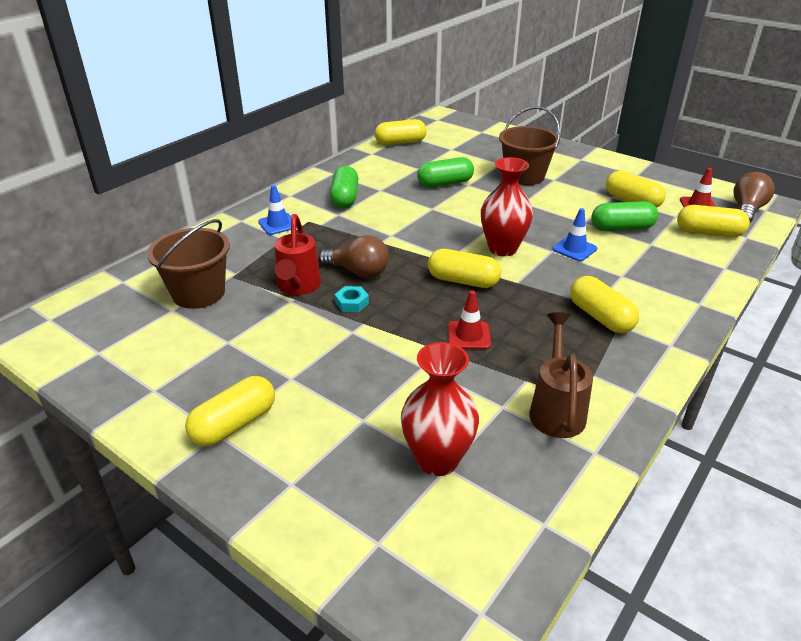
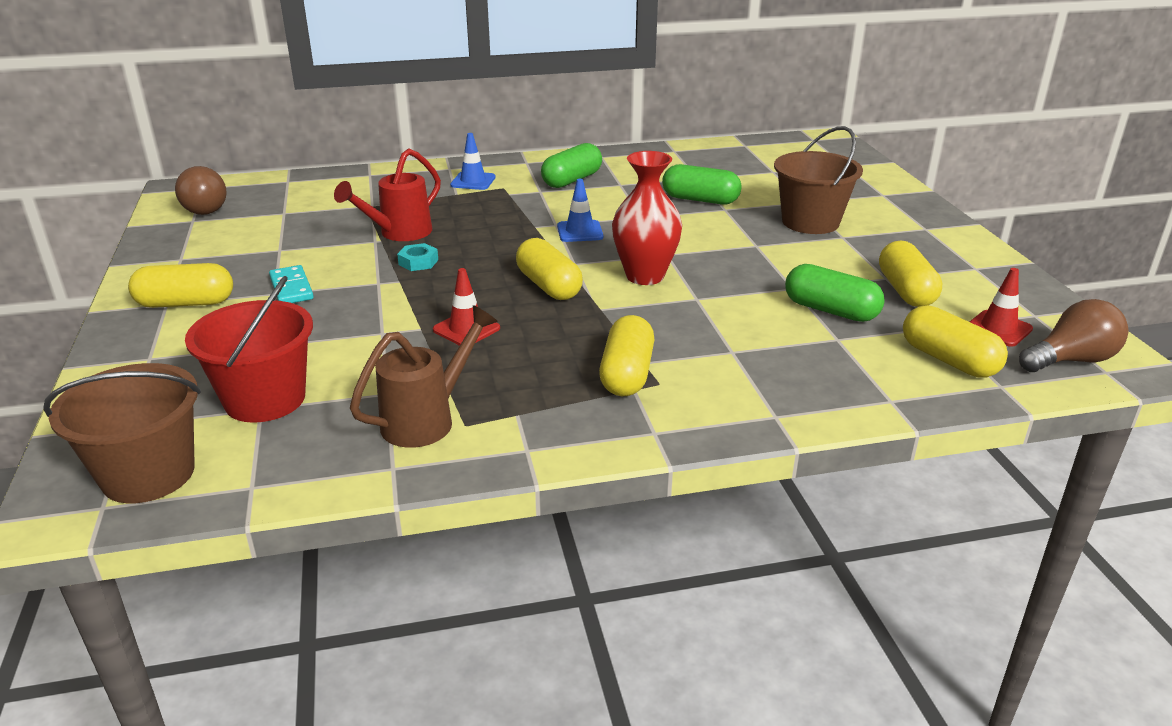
camera: 40 degrees right, 5 degrees down
brown bucket [147,219,230,309] -> brown bucket moved to [43,363,201,503]
brown light bulb [319,235,389,278] -> brown light bulb moved to [175,166,227,215]
yellow capsule [375,119,427,145] -> none
red vase [401,342,479,476] -> red bucket [185,276,313,423]
blue traffic cone [552,208,597,261] -> blue traffic cone moved to [557,179,603,242]
none -> turquoise domino [269,265,314,303]

